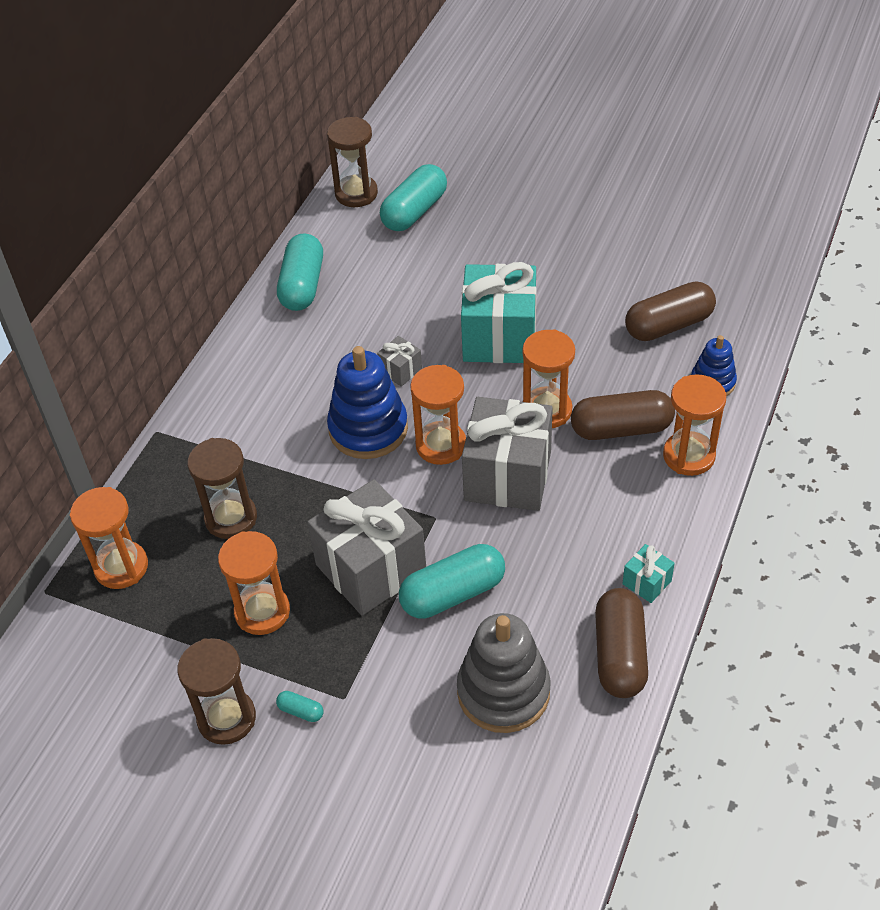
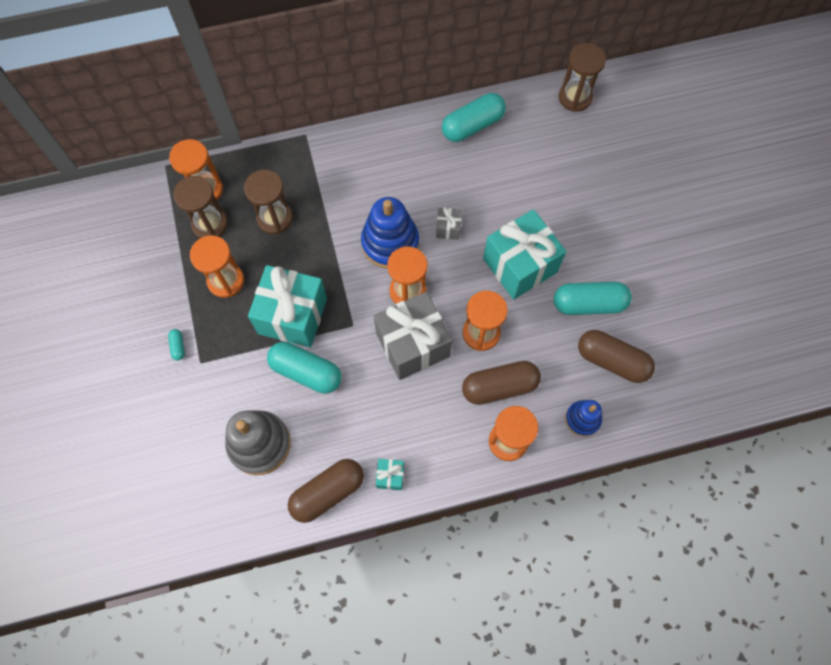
camera: 50 degrees right, 20 degrees up
brown hourglass [177,638,256,745] -> brown hourglass moved to [173,176,228,238]
grey gift [307,479,426,616] -> turquoise gift [248,265,327,347]
turquoise capsule [380,164,447,231] -> turquoise capsule moved to [554,282,632,315]
brown capsule [571,390,675,440] -> brown capsule turned 60 degrees counterclockwise [462,361,541,405]

